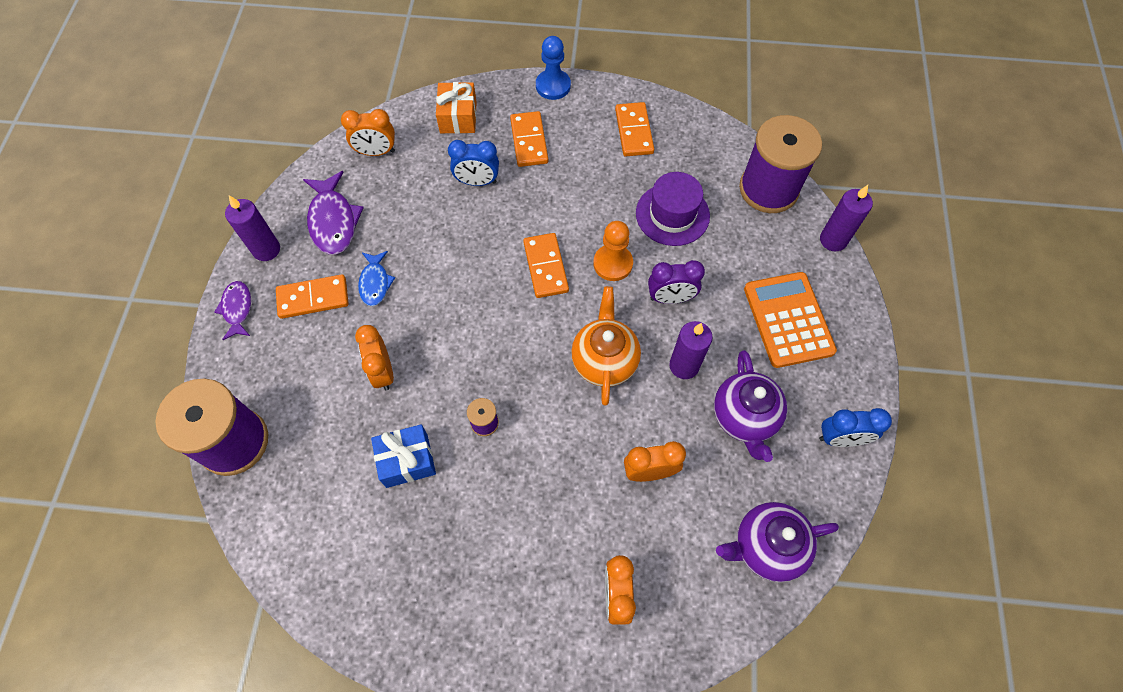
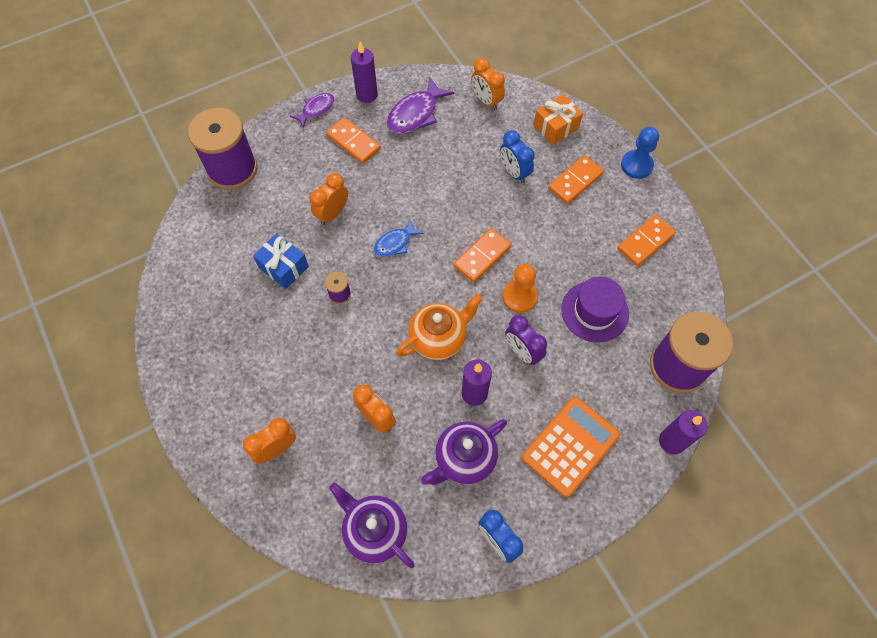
camera: 55 degrees right, 0 degrees up
blue fish [358,251,395,306] -> blue fish moved to [374,220,424,257]

